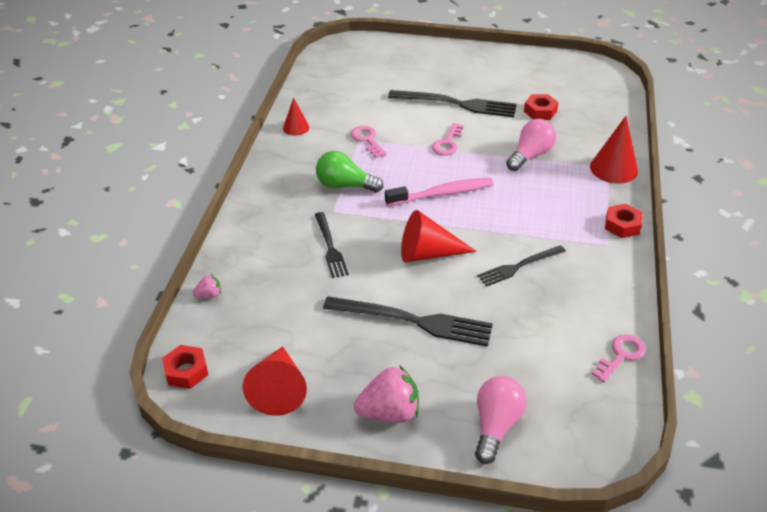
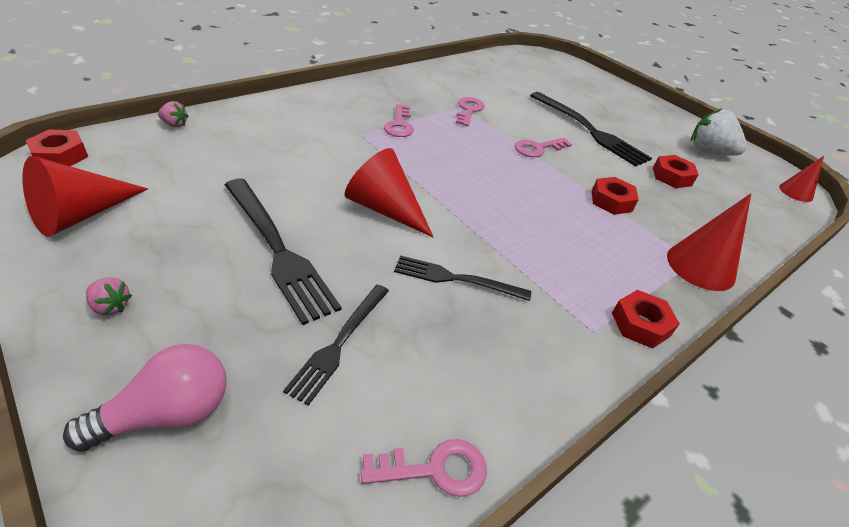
camera: 35 degrees right, 0 degrees up
red cone [283,98,309,136] -> red cone moved to [779,156,824,202]
black fork [315,212,349,278] -> black fork moved to [283,284,389,405]
green light bulb [316,151,383,192] -> pink key [384,104,414,137]
pink strawberry [354,365,419,423] -> pink strawberry [86,277,132,316], size x0.49
pink toothbrush [385,178,493,206] -> none
pink light bulb [506,119,556,171] -> red nut [592,177,639,215]
none -> white strawberry [691,108,747,155]

